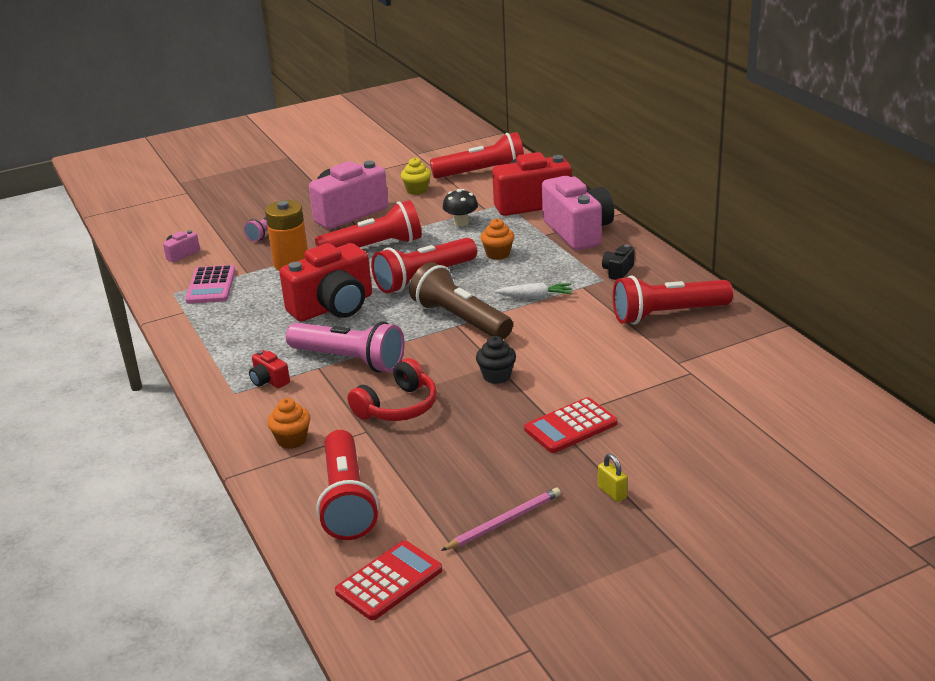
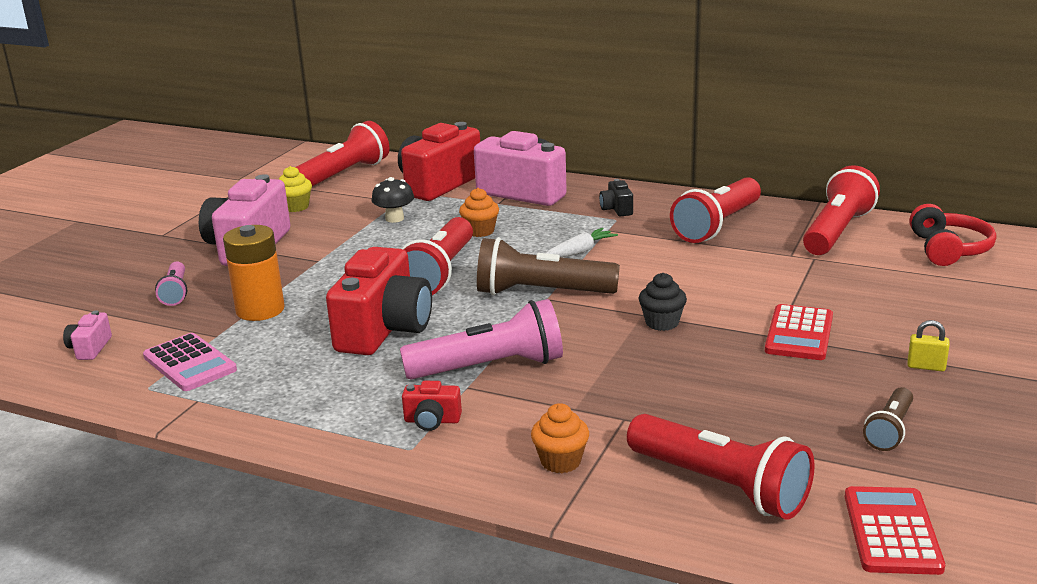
camera: 40 degrees left, 5 degrees down
red flashlight [315,200,422,248] -> red flashlight moved to [803,165,880,255]
red headphones [347,358,437,421] -> red headphones moved to [909,204,996,266]
pink pencil [441,488,561,551] -> brown flashlight [863,387,913,451]

